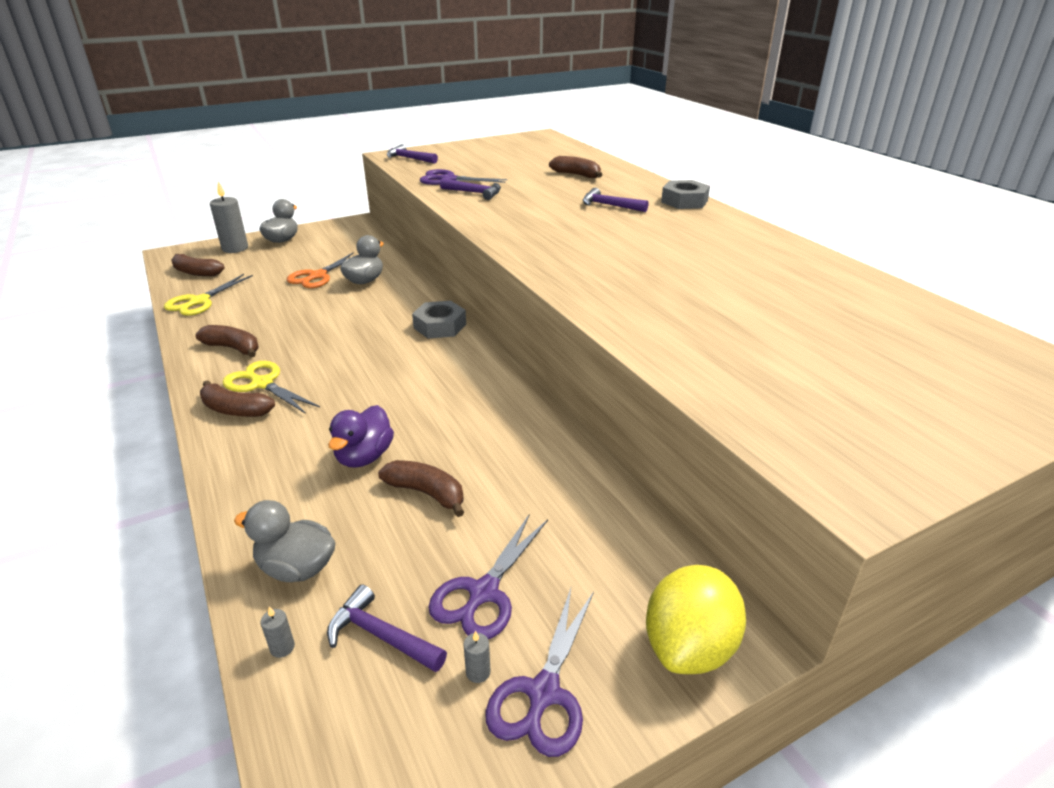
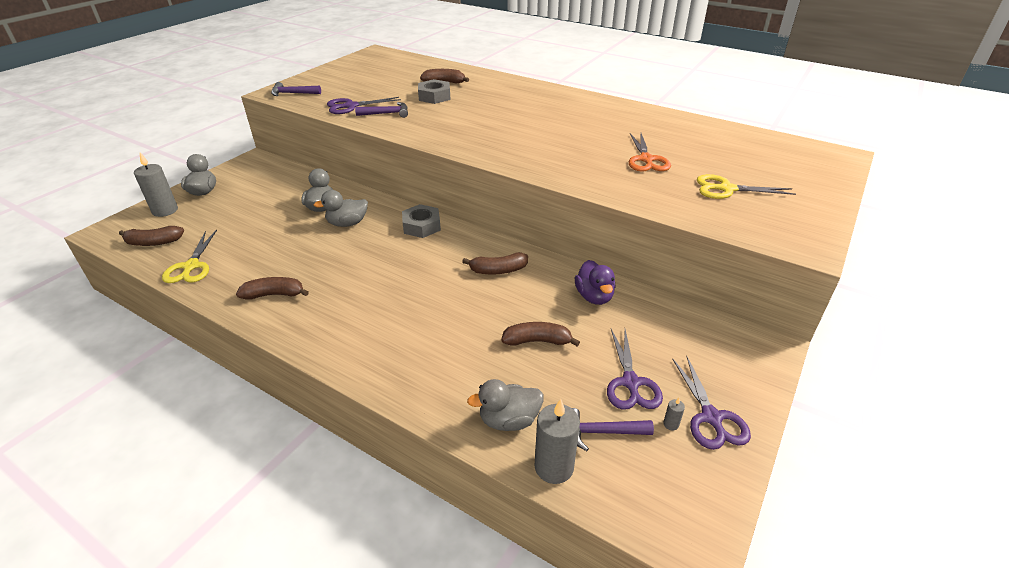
camera: 30 degrees left, 5 degrees up
brown banana [200,380,275,417] -> brown banana moved to [462,252,528,275]
yellow scissors [223,361,320,414] -> yellow scissors moved to [697,174,796,199]
grey candle [260,606,295,658] -> grey candle [535,399,580,484], size x2.37
orange scissors [287,252,357,288] -> orange scissors moved to [629,133,671,171]
purple duck [328,405,394,468] -> purple duck moved to [575,260,616,305]
purple hammer [583,188,648,212] -> none
yellow lemon [646,565,746,674] -> none
grey nut [661,180,710,209] -> grey nut moved to [418,79,451,104]
none -> grey duck [314,190,368,227]

